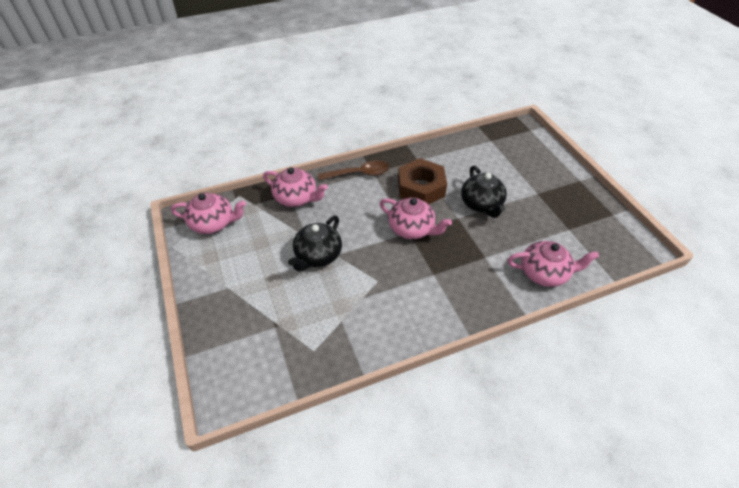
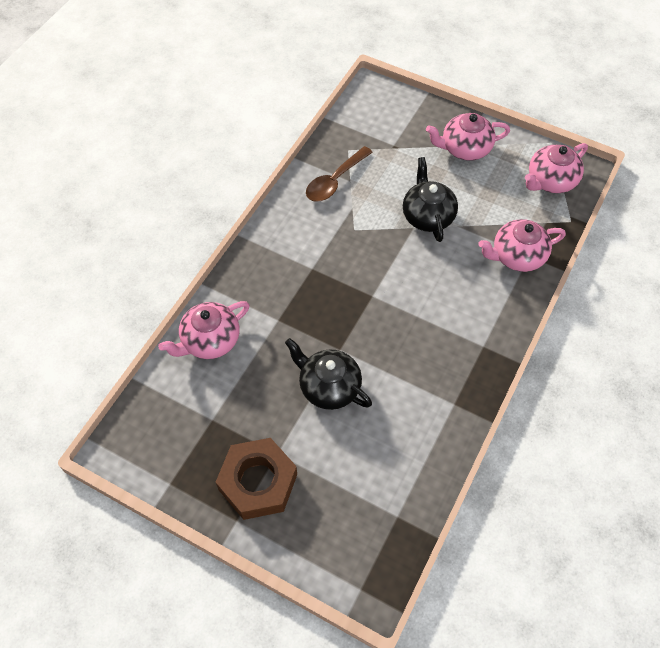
camera: 140 degrees right, 10 degrees up
brown spoon [318,161,389,180] -> brown spoon moved to [306,146,373,202]
pink teapot [379,197,452,239] -> pink teapot moved to [426,113,510,161]
brown nut [398,158,447,204] -> brown nut moved to [216,438,297,520]

